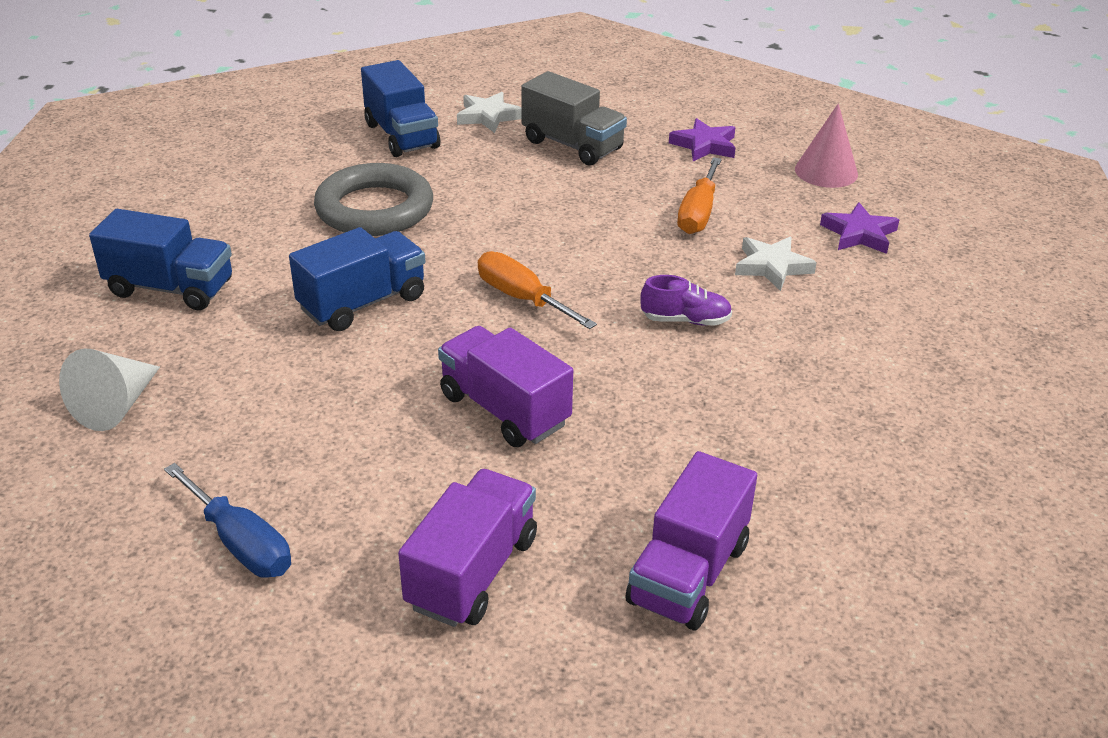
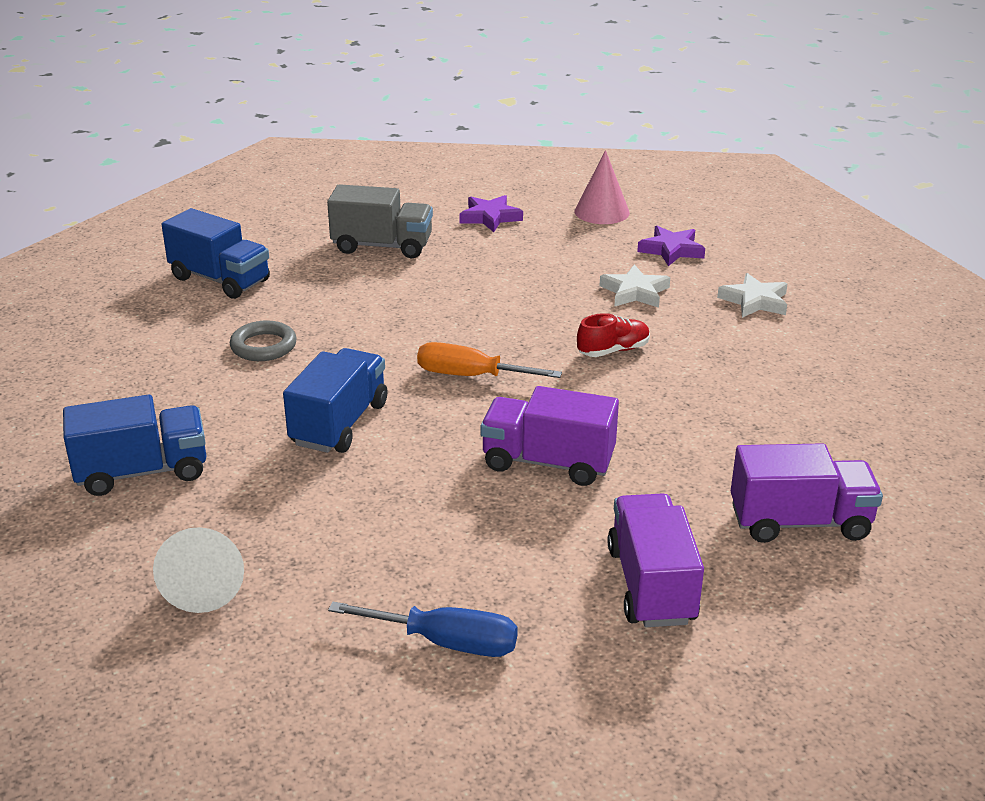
camera: 30 degrees left, 5 degrees down
grey ring [314,163,433,236] -> grey ring [230,321,297,361], size x0.56
white star [457,92,522,133] -> white star moved to [717,273,788,318]
purple truck [626,451,757,630] -> purple truck turned 90 degrees counterclockwise [731,443,883,543]
purple shoe [640,275,732,326] -> red shoe [577,313,650,357]
orange screwdriver [677,157,722,234] -> none

